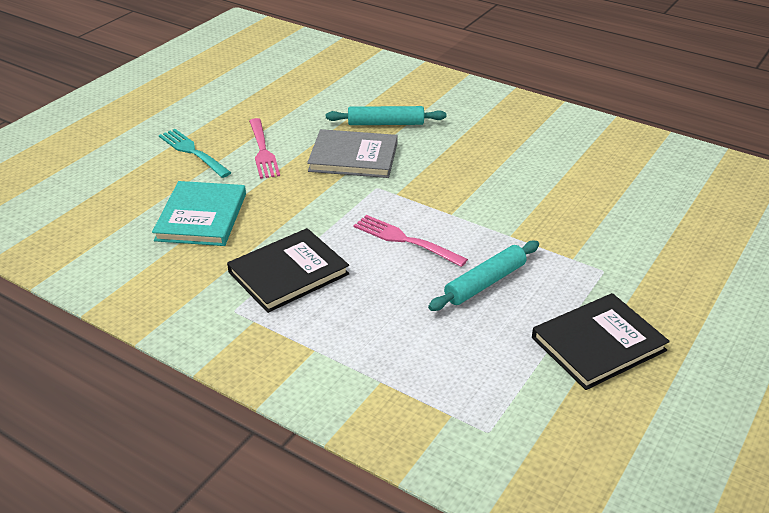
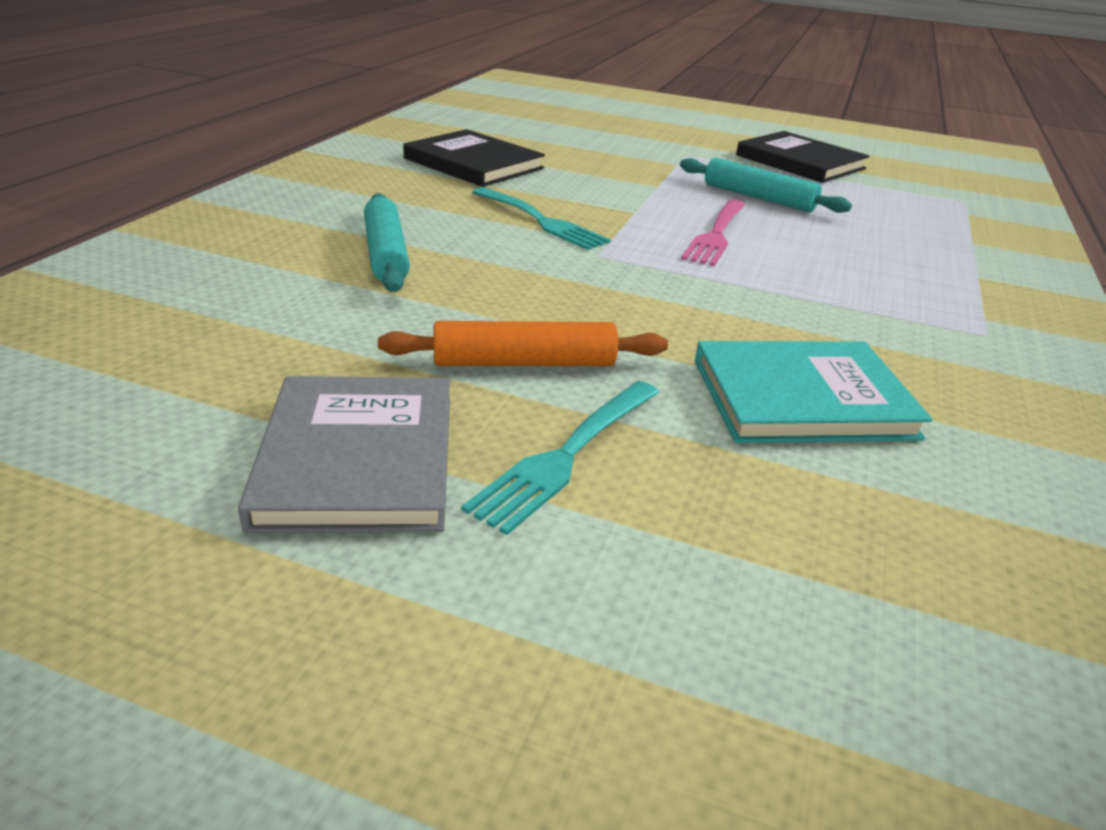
camera: 105 degrees left, 5 degrees down
black book [227,228,350,313] -> black book moved to [403,129,545,187]
pink fork [249,118,280,179] -> orange rolling pin [378,321,668,366]
grey book [307,129,397,178] -> grey book moved to [238,376,450,533]
none -> turquoise fork [472,187,611,250]

